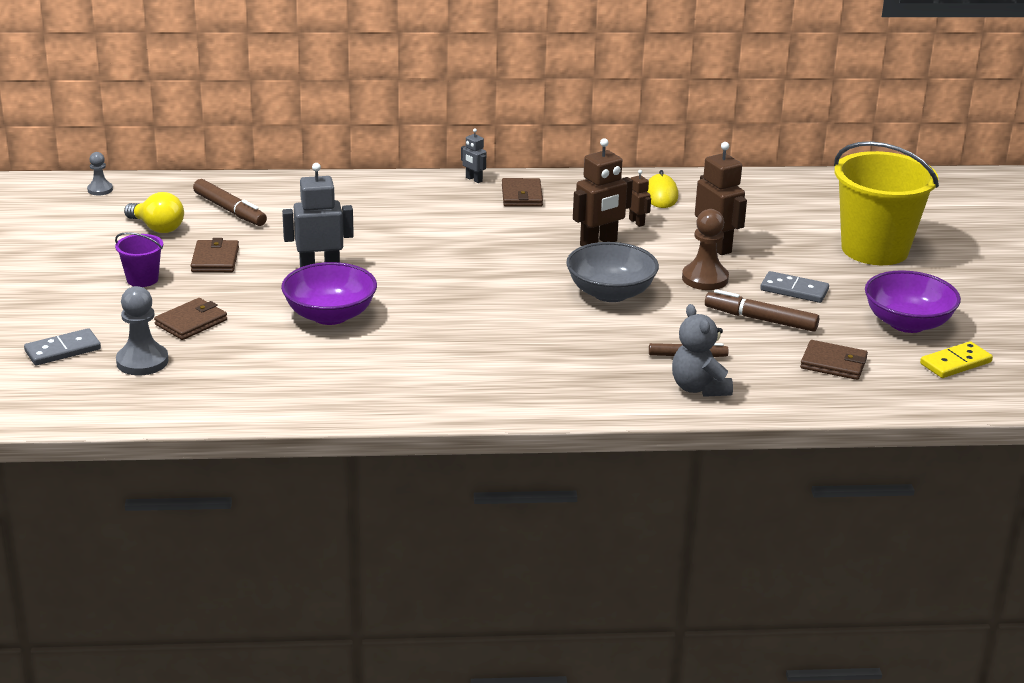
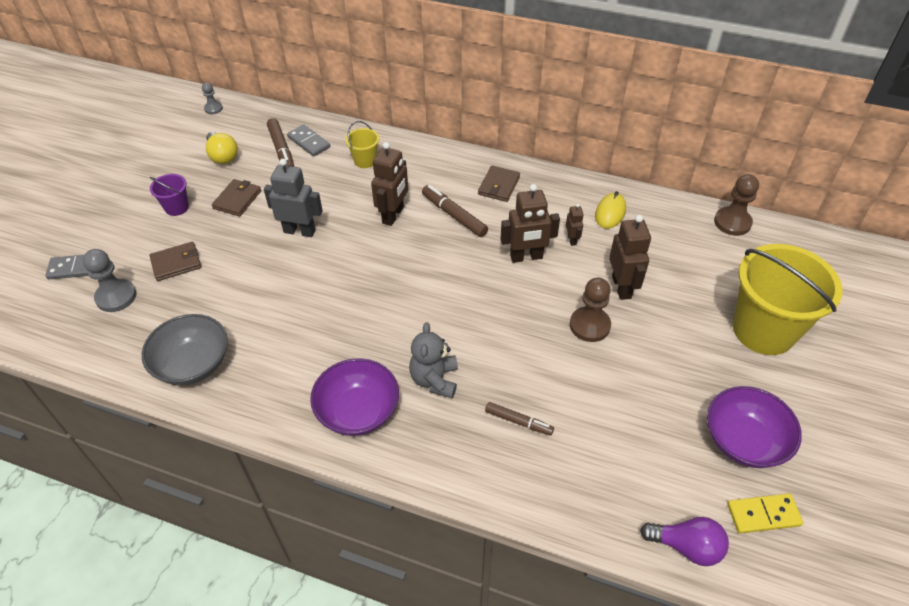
camera: 25 degrees right, 20 degrees up
purple bowl [281,262,377,325] -> purple bowl moved to [310,358,399,436]
grey robot [461,128,486,183] -> none
grey bowl [566,242,659,302] -> grey bowl moved to [142,314,228,385]
grey teddy bear [672,304,733,397] -> grey teddy bear moved to [409,322,458,398]
brown marker [705,289,819,332] -> brown marker moved to [422,185,488,237]
grey domino [760,271,829,303] -> grey domino moved to [287,124,330,157]
brown wallet [800,340,868,380] -> none
none -> yellow bucket [345,121,379,168]
none -> brown robot [371,142,408,226]
none -> purple light bulb [640,517,729,566]
none -> brown pawn [714,174,759,236]

